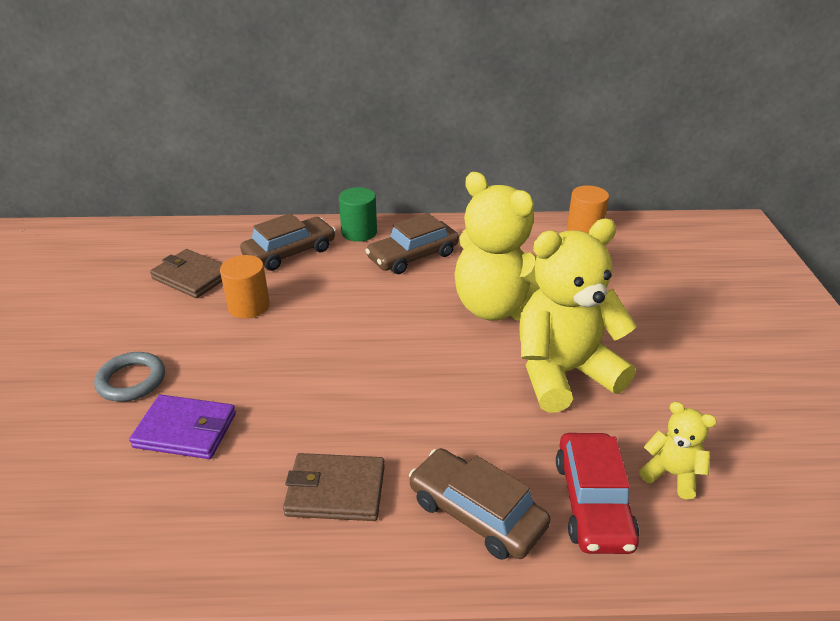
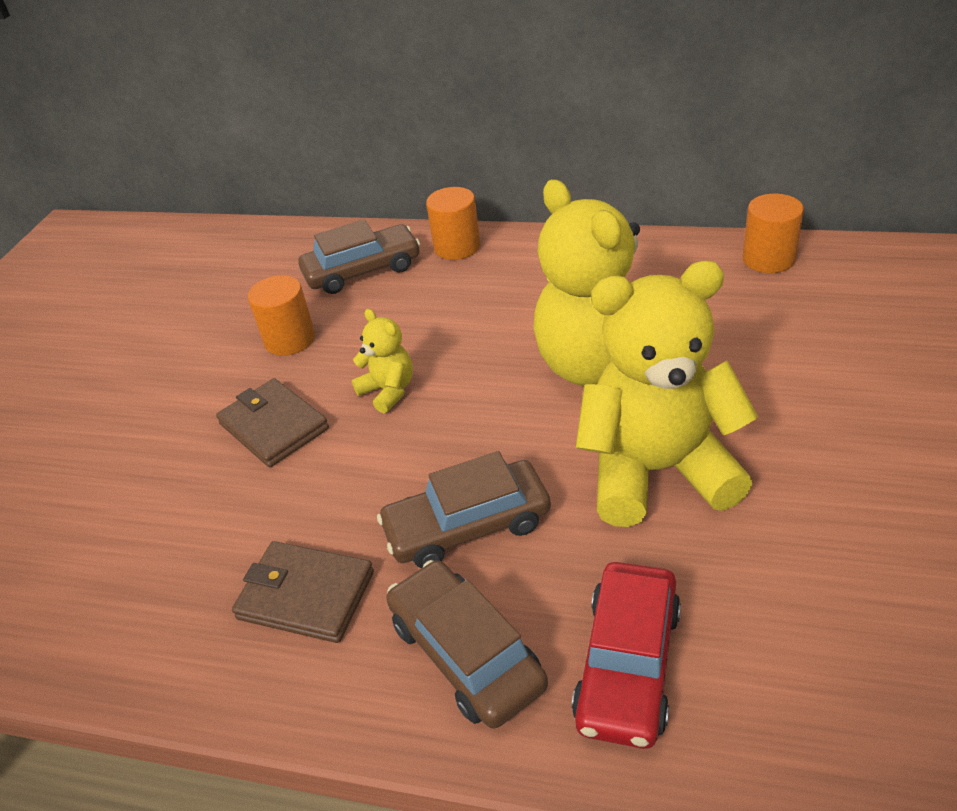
camera: 20 degrees right, 5 degrees up
grey ring [94,352,165,402] -> none
purple wallet [129,395,236,459] -> none
brown wallet [150,249,223,298] -> brown wallet moved to [216,378,329,468]
green cylinder [339,187,377,242] -> orange cylinder [426,187,480,260]
brown car [365,213,459,274] -> brown car moved to [377,451,551,568]
yellow teddy bear [639,402,717,500] -> yellow teddy bear moved to [352,309,413,413]

